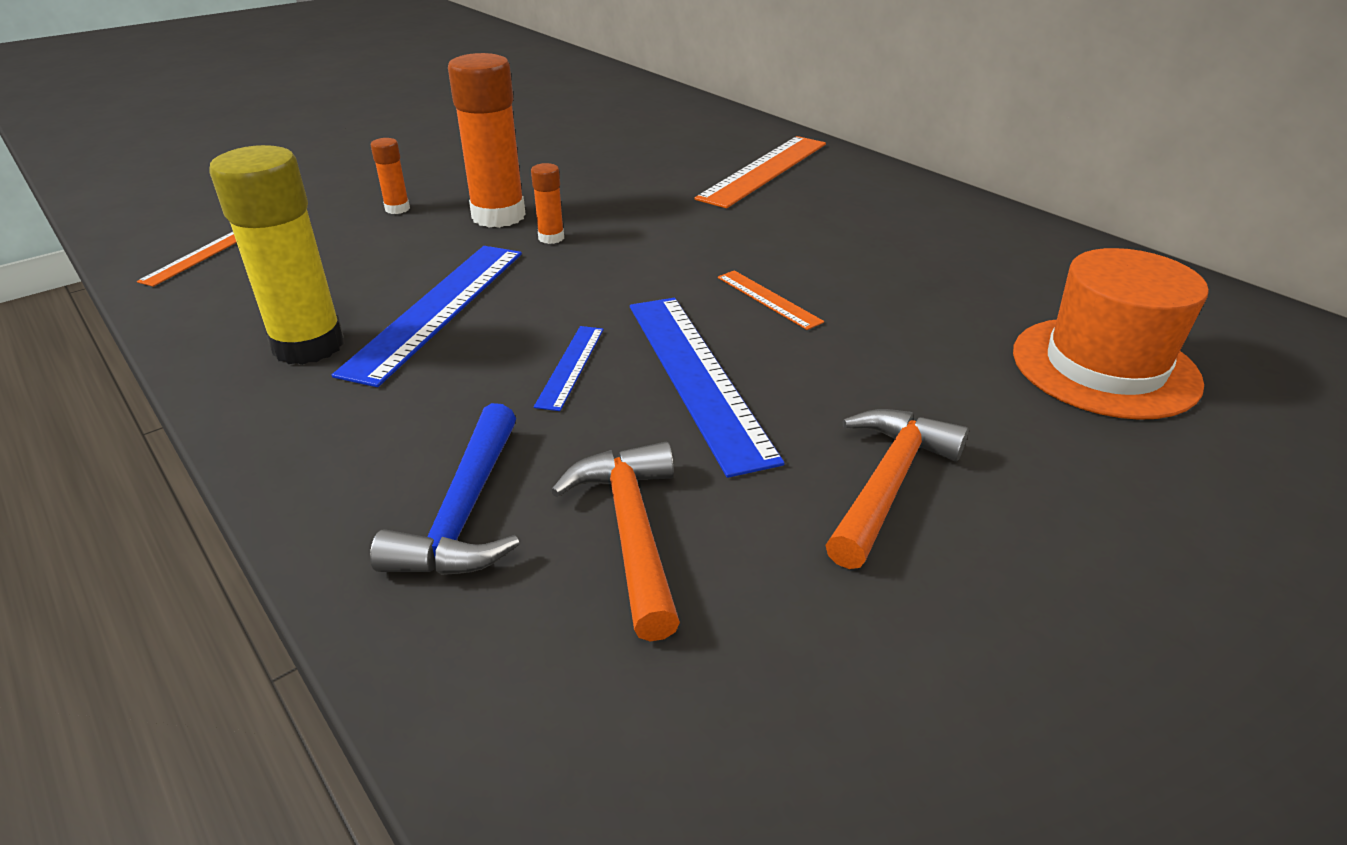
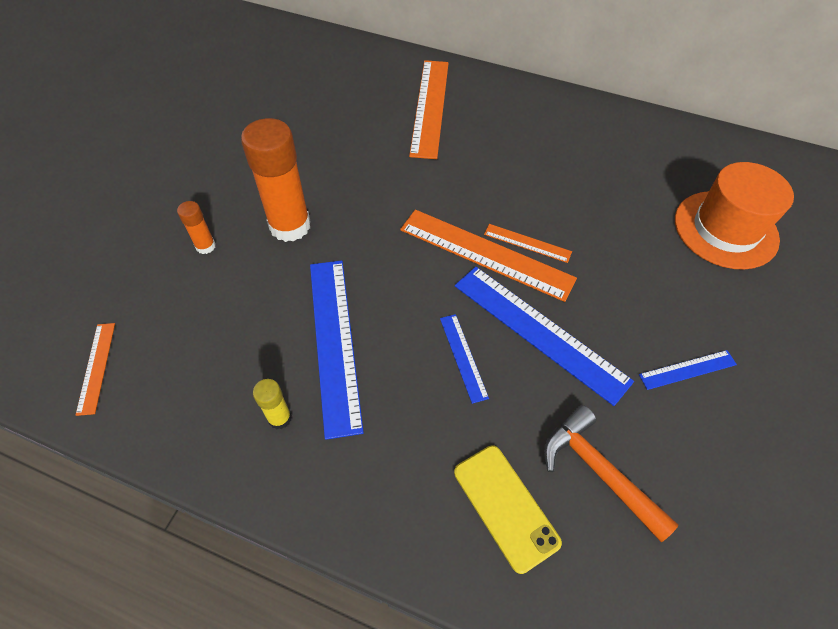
camera: 30 degrees left, 20 degrees up
yellow glue stick [209,145,344,365] -> yellow glue stick [253,379,292,429], size x0.47
blue hammer [370,403,520,575] -> yellow phone [454,445,562,574]
orange glue stick [531,163,564,244] -> none
orange hammer [825,409,968,569] -> blue ruler [639,350,737,390]
none -> orange ruler [400,209,577,302]

